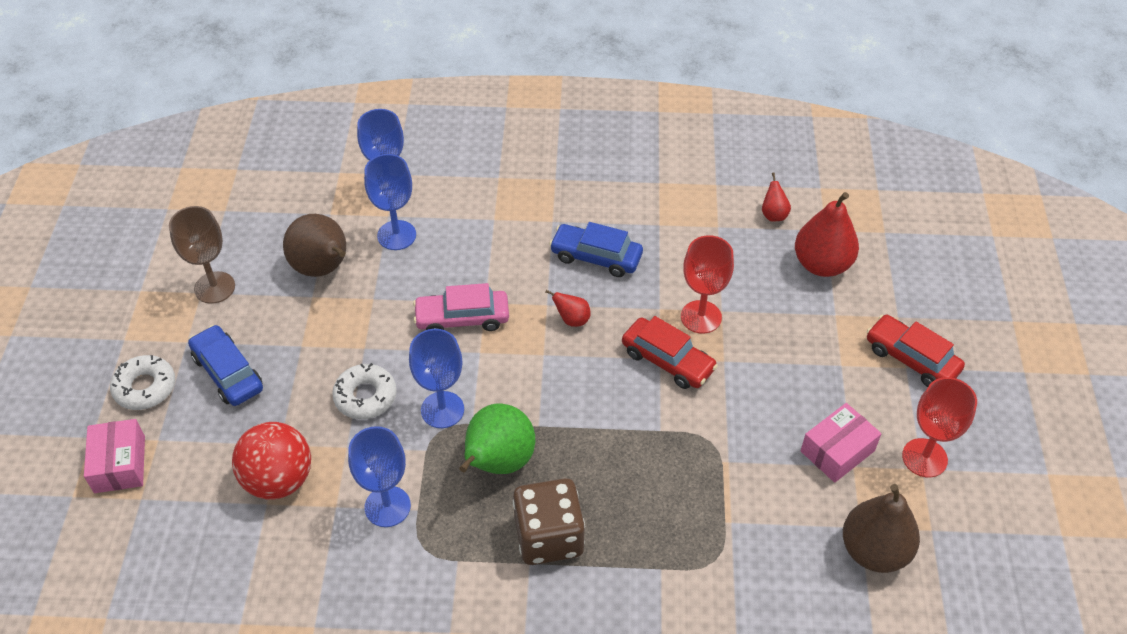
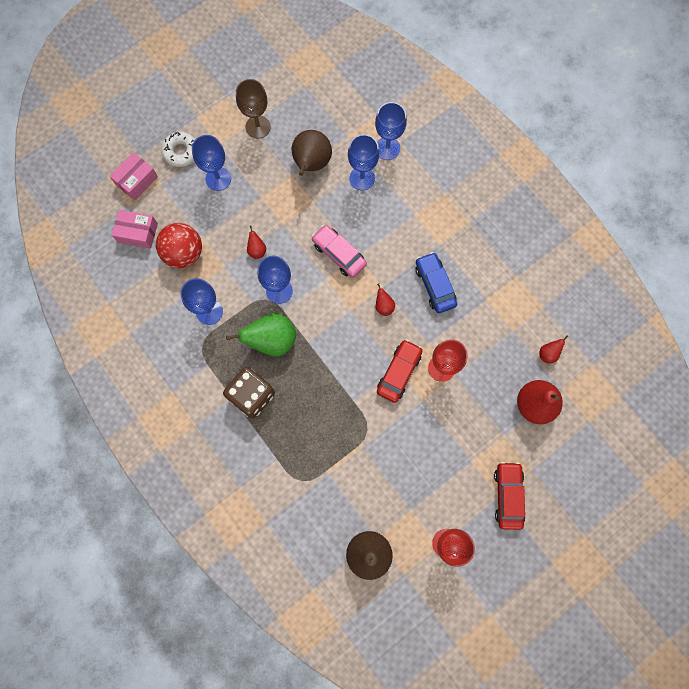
camera: 50 degrees right, 25 degrees up
blue car [188,325,263,406] -> blue goblet [192,135,231,191]
white donut [332,363,397,419] -> red pear [247,225,266,259]
red car [622,316,718,389] -> red car turned 150 degrees counterclockwise [377,339,423,403]
pink box [801,403,882,483] -> pink box moved to [112,210,158,249]

